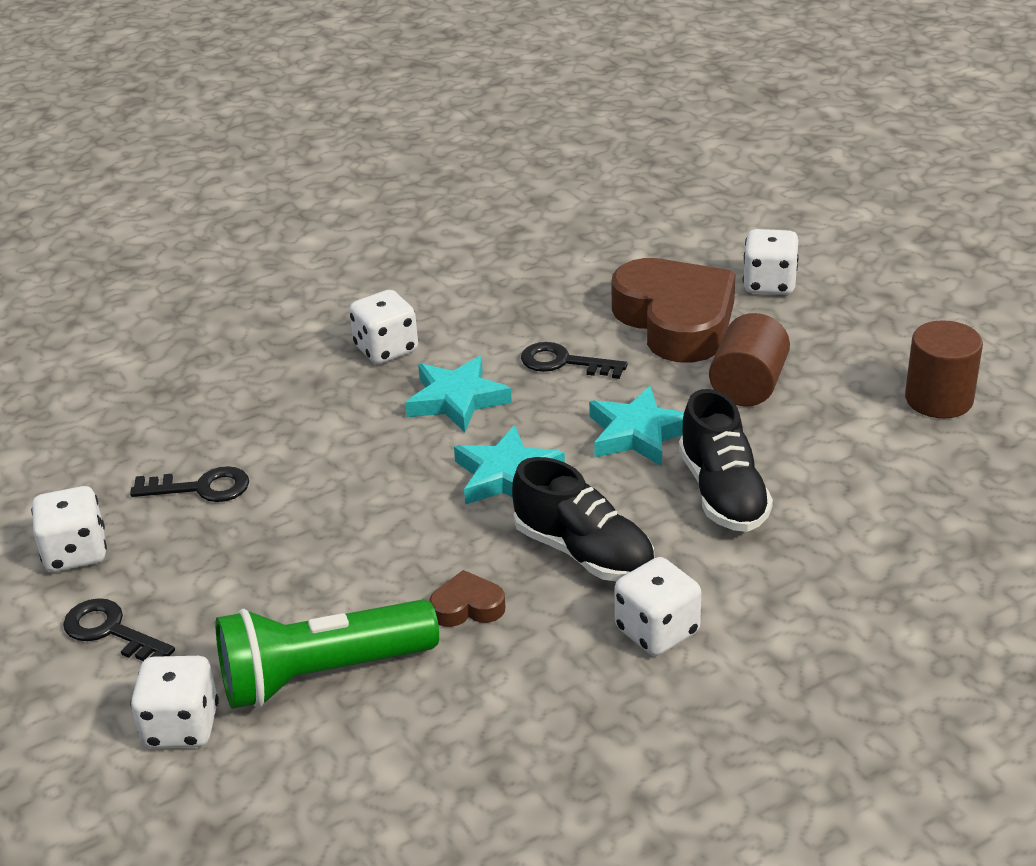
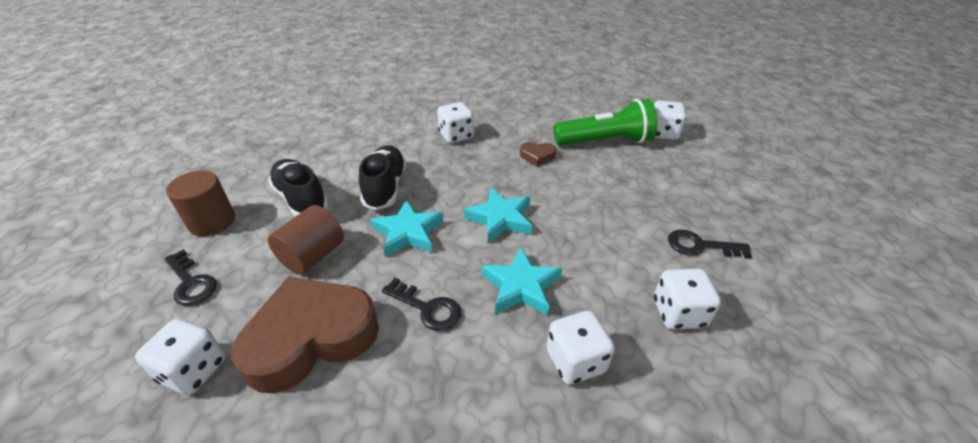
camera: 170 degrees left, 5 degrees up
white dice [31,486,107,572] -> white dice moved to [654,268,721,330]
black key [63,598,175,661] -> black key moved to [164,249,217,306]
black shoe [512,457,655,581] -> black shoe moved to [268,159,329,217]
brown heart [611,258,736,363] -> brown heart turned 75 degrees clockwise [231,277,379,394]

